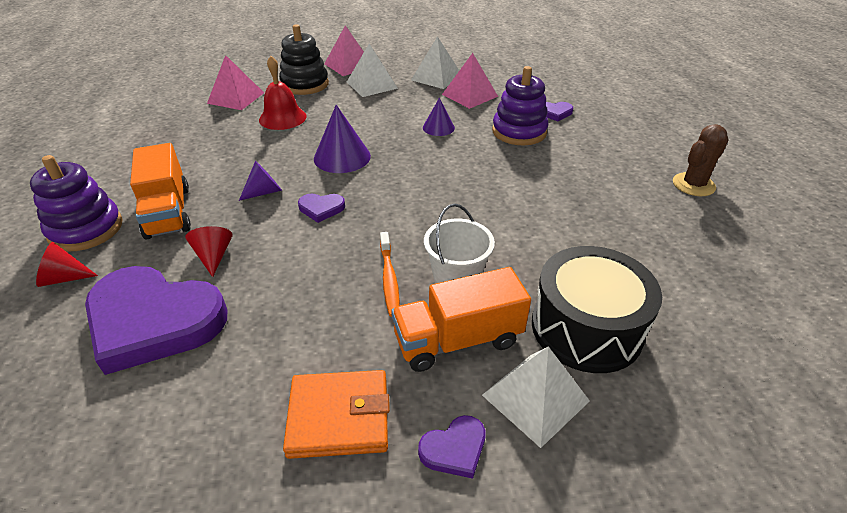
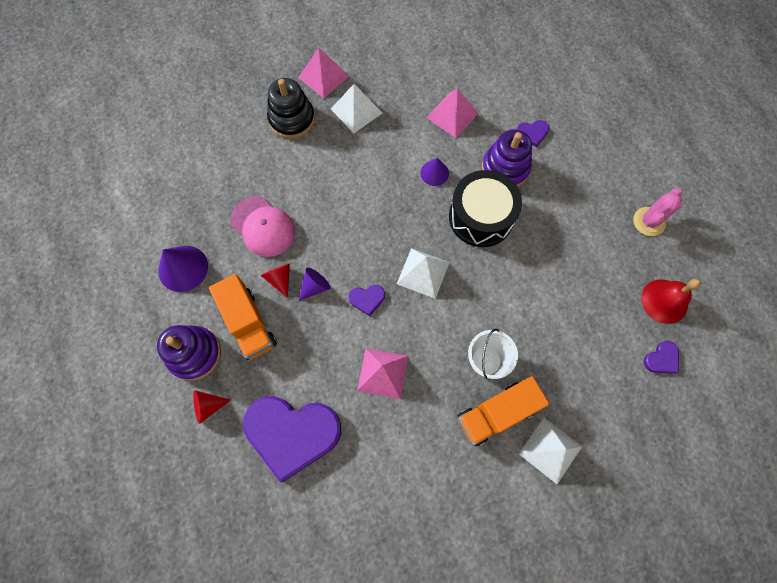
camera: 10 degrees left, 30 degrees up
red cone [185,226,233,277] -> red cone moved to [261,263,290,298]
pink pyramid [207,55,264,110] -> pink pyramid moved to [357,348,408,399]
red bell [259,56,307,130] -> red bell moved to [641,279,701,324]
orange wallet [283,370,390,459] -> none
purple cone [314,105,371,173] -> purple cone moved to [158,246,208,292]
orange toothbrush [380,232,400,317] -> none
white pyramid [411,36,459,89] -> white pyramid moved to [397,248,450,299]
purple heart [418,415,485,479] -> purple heart moved to [644,341,679,374]
black drum [532,246,662,373] -> black drum moved to [449,170,522,247]
brown cactus [673,124,728,196] -> pink cactus [633,188,682,236]
none -> pink cap [230,196,295,257]

